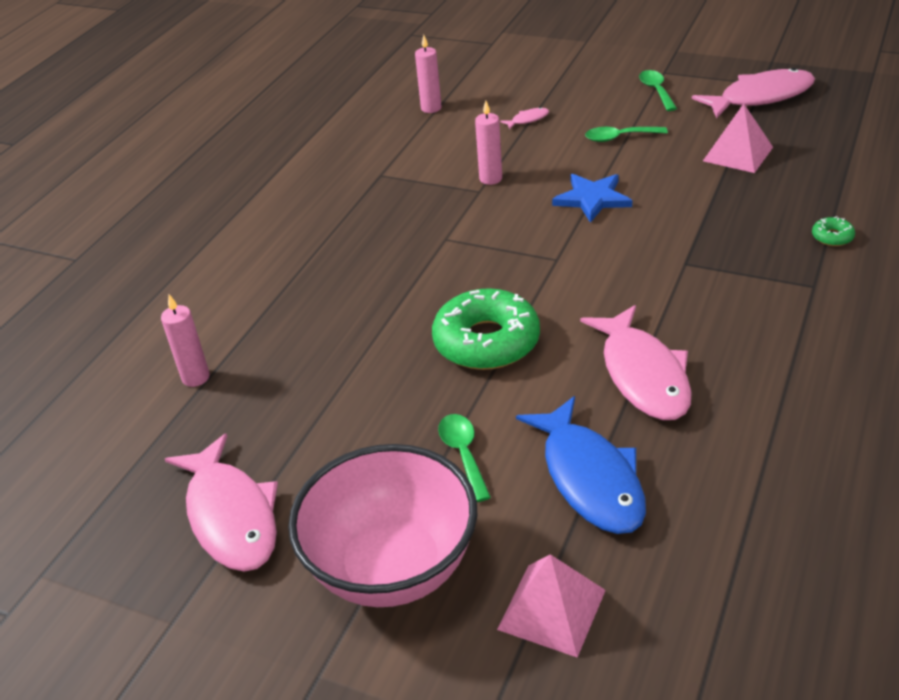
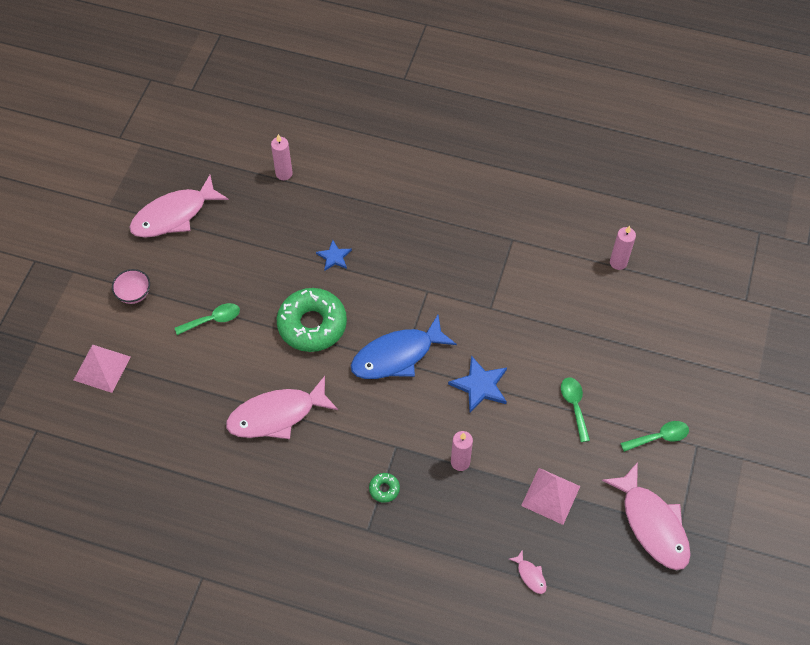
camera: 80 degrees right, 20 degrees up
pink bowl [288,444,477,607] -> pink bowl [112,269,150,304], size x0.41
pink candle [475,100,502,185] -> pink candle moved to [451,431,473,471]
pink fish [500,107,549,130] -> pink fish moved to [509,550,547,594]
blue fish [516,396,646,534] -> blue fish moved to [351,315,457,379]
green donut [812,216,855,246] -> green donut moved to [369,473,400,503]
none -> blue star [316,240,352,271]

